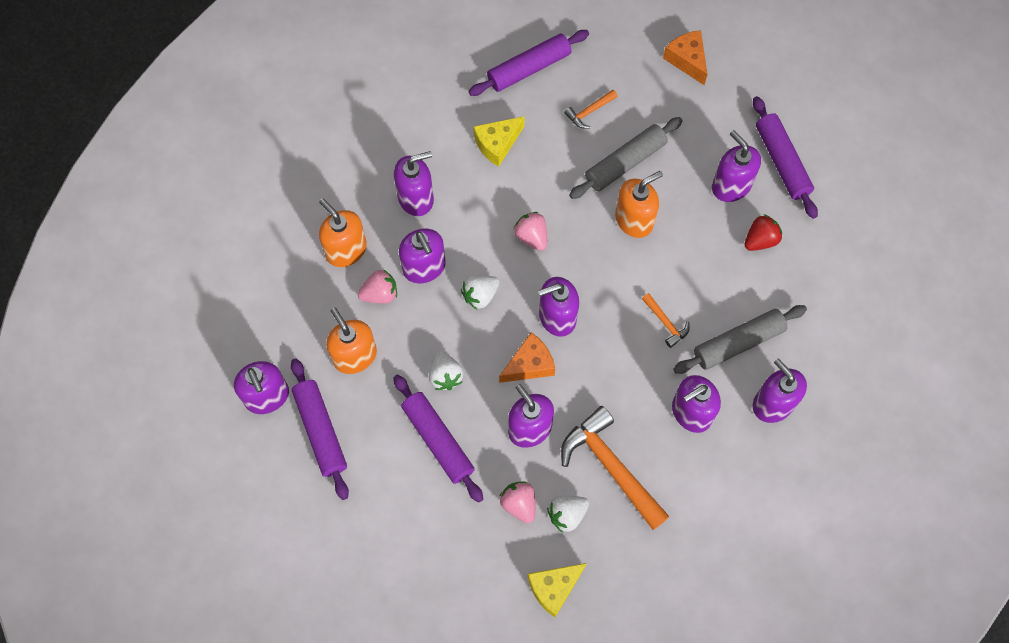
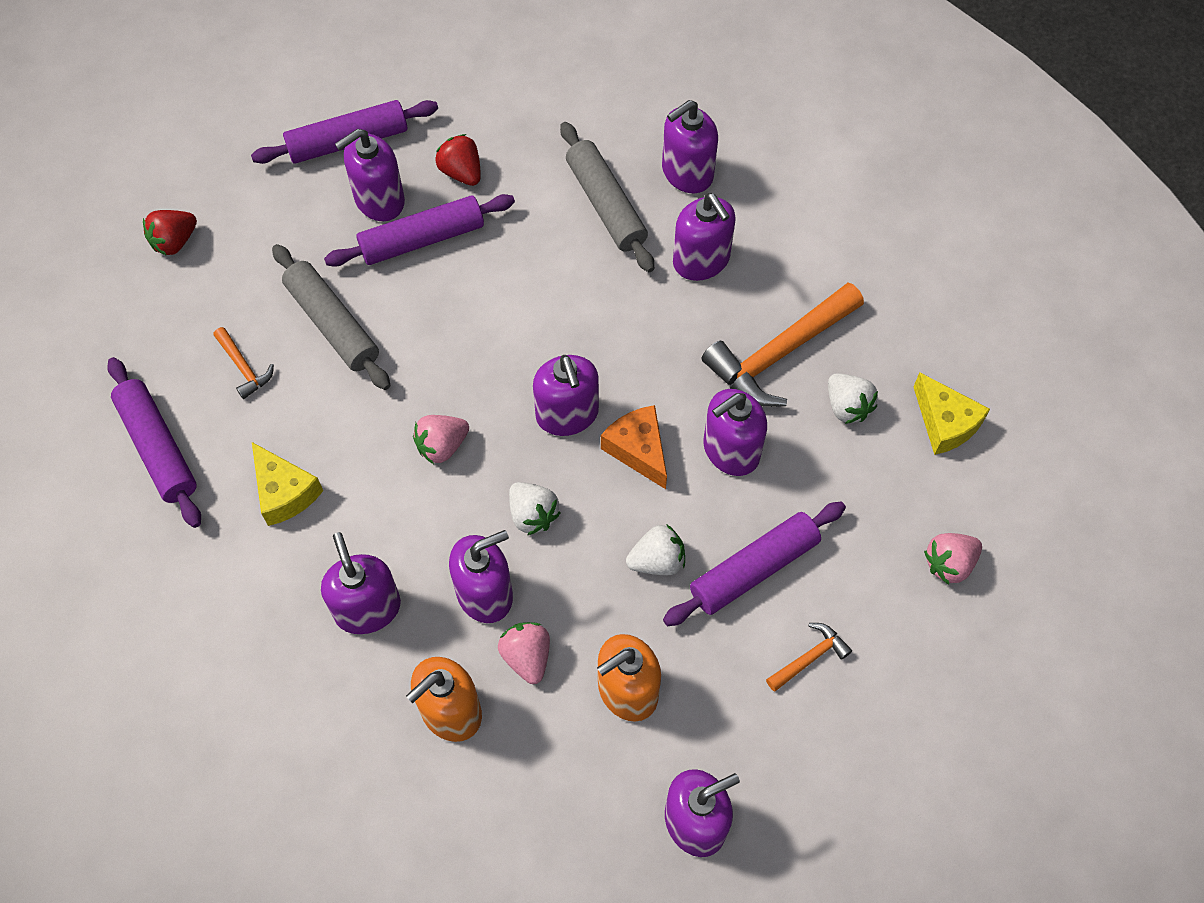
camera: 90 degrees left, 5 degrees down
purple rolling pin [291,358,349,500] -> purple rolling pin moved to [324,194,515,267]
pink strawberry [499,481,535,523] -> pink strawberry moved to [924,533,982,585]
orange soap dispenser [615,171,663,238] -> none
orange hammer [642,293,690,348] -> orange hammer moved to [766,623,852,691]
orange cheese [663,30,708,85] -> red strawberry [143,210,197,256]

